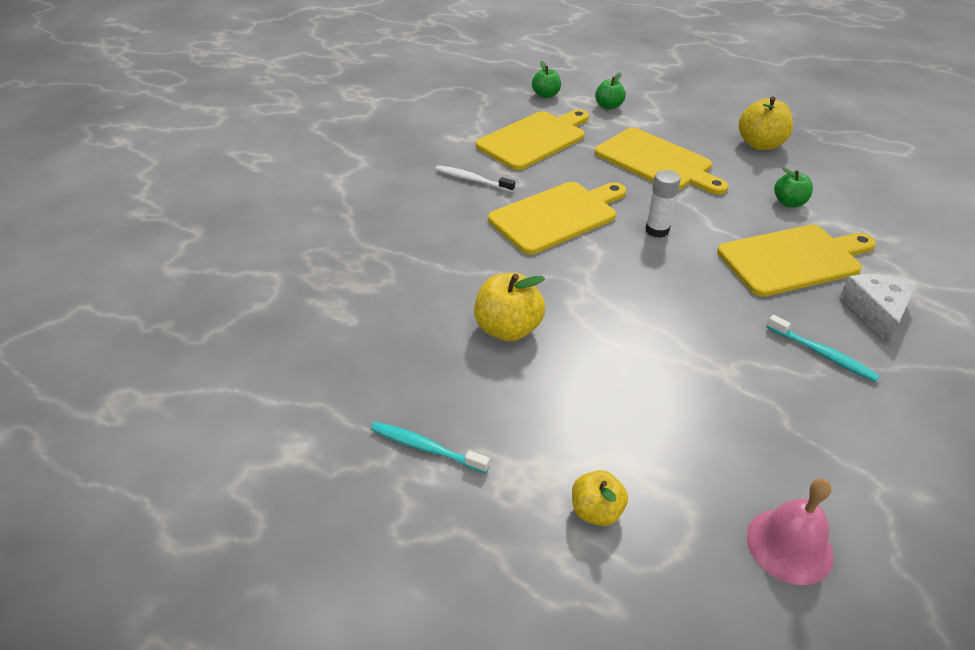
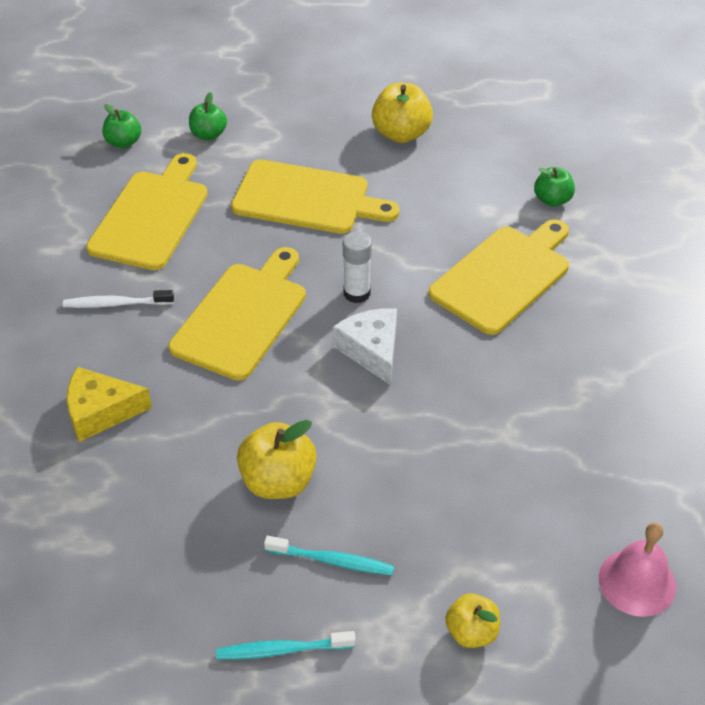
camera: 30 degrees left, 5 degrees up
turquoise toothbrush [767,315,880,382] -> turquoise toothbrush moved to [264,536,394,575]
green apple [774,167,813,207] -> green apple moved to [534,167,575,207]
white cheese [840,274,917,344] -> white cheese moved to [333,308,397,385]
none -> yellow cheese [67,367,152,442]

